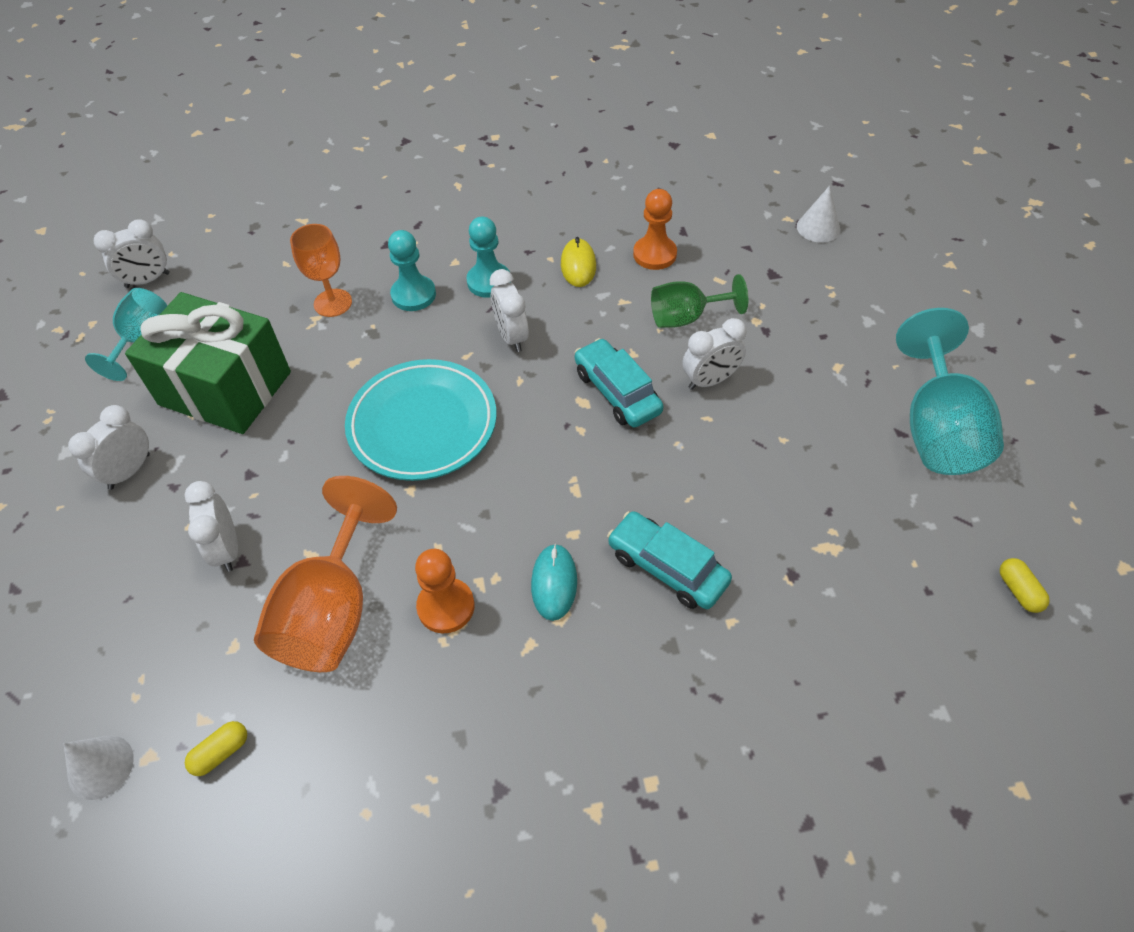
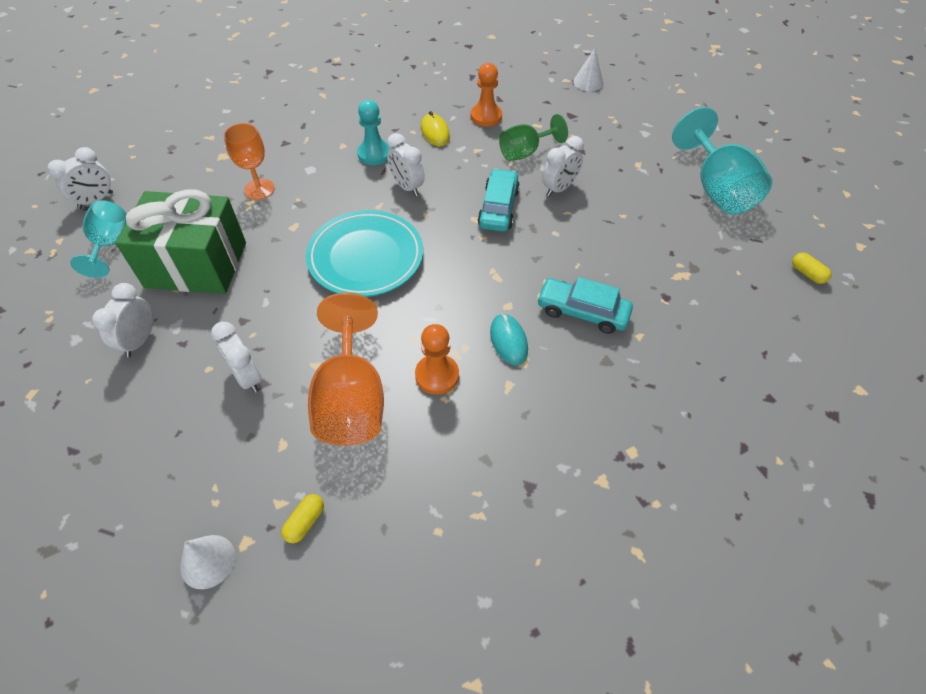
camera: 20 degrees left, 0 degrees up
turquoise pawn [388,230,436,311] -> none
turquoise car [575,338,663,428] -> turquoise car turned 60 degrees clockwise [478,168,520,232]

